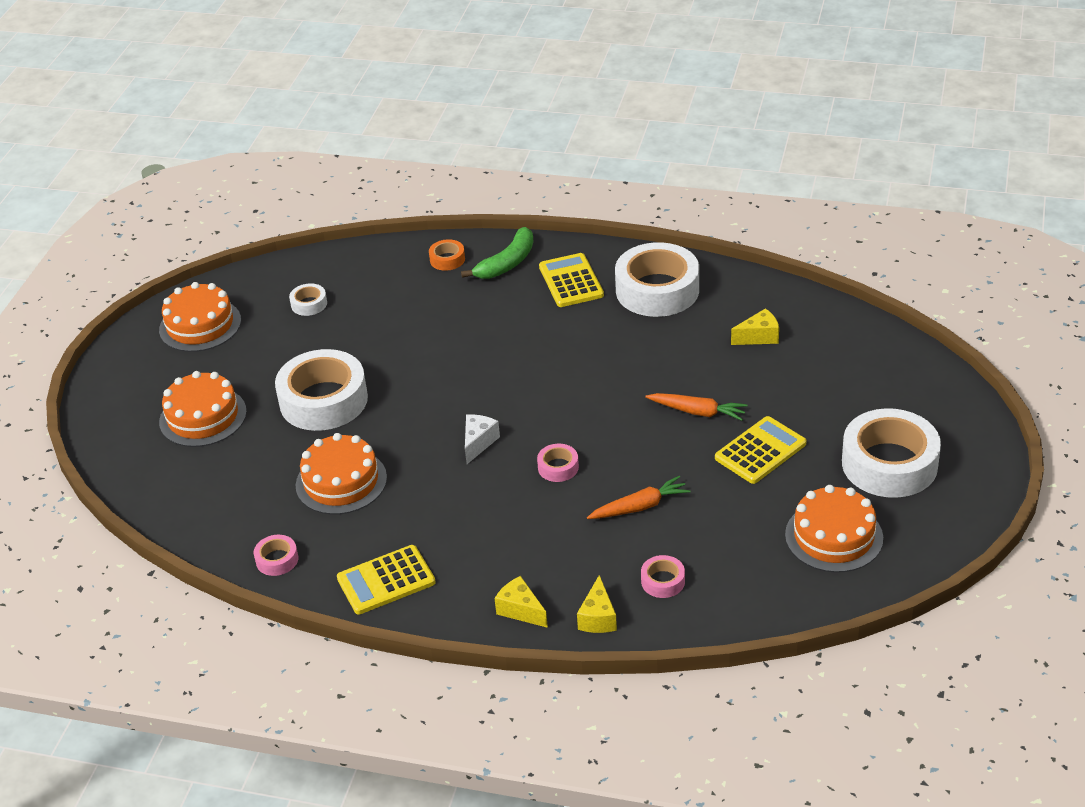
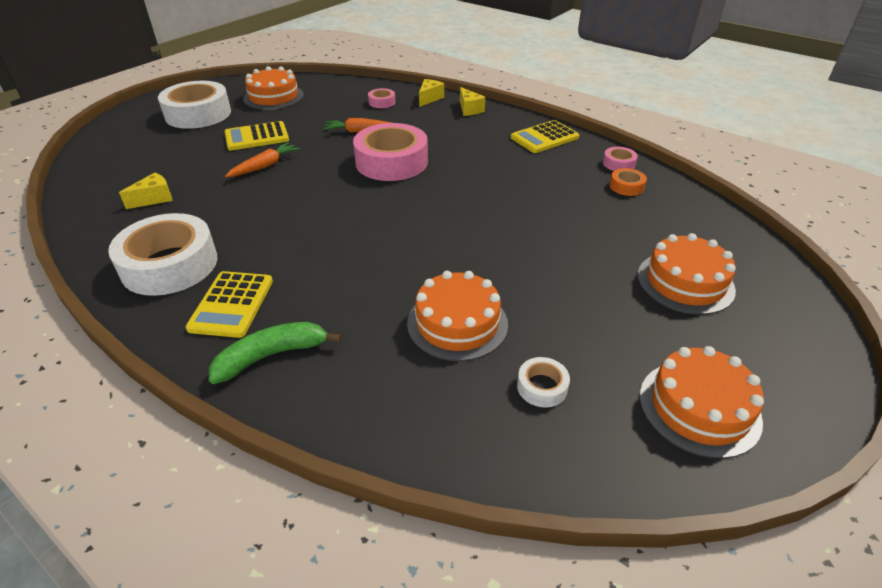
camera: 160 degrees left, 0 degrees up
white tape [275,349,368,431] -> none
orange cake [296,433,387,515] -> orange cake moved to [407,271,508,361]
yellow calculator [337,545,436,614] -> yellow calculator turned 150 degrees clockwise [511,120,579,153]
orange tape [429,239,465,271] -> orange tape moved to [610,168,647,196]
white cheese [465,414,500,464] -> none
pink tape [537,444,579,482] -> pink tape [353,123,428,181], size x2.28
orange carrot [645,393,748,421] -> orange carrot turned 90 degrees clockwise [225,142,300,177]
yellow cheese [731,308,779,345] -> yellow cheese turned 135 degrees clockwise [119,173,173,209]

